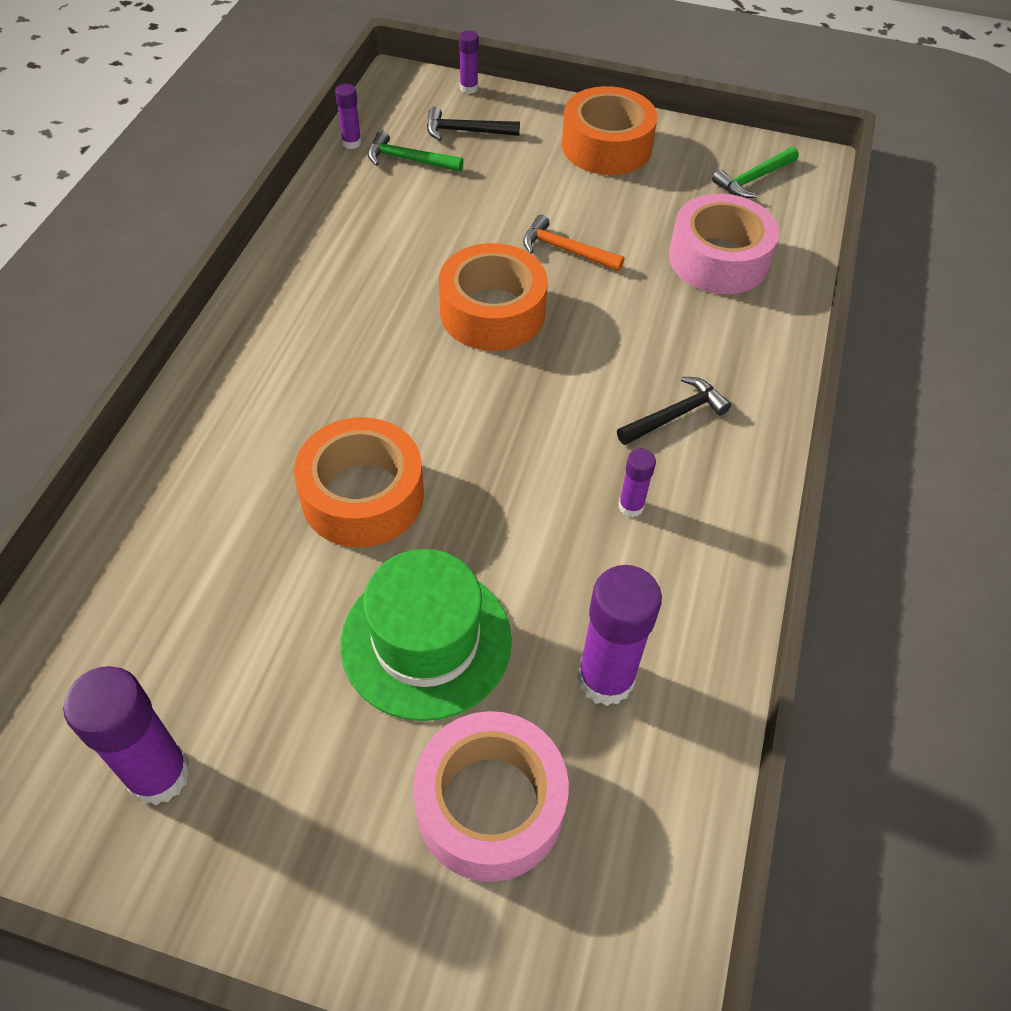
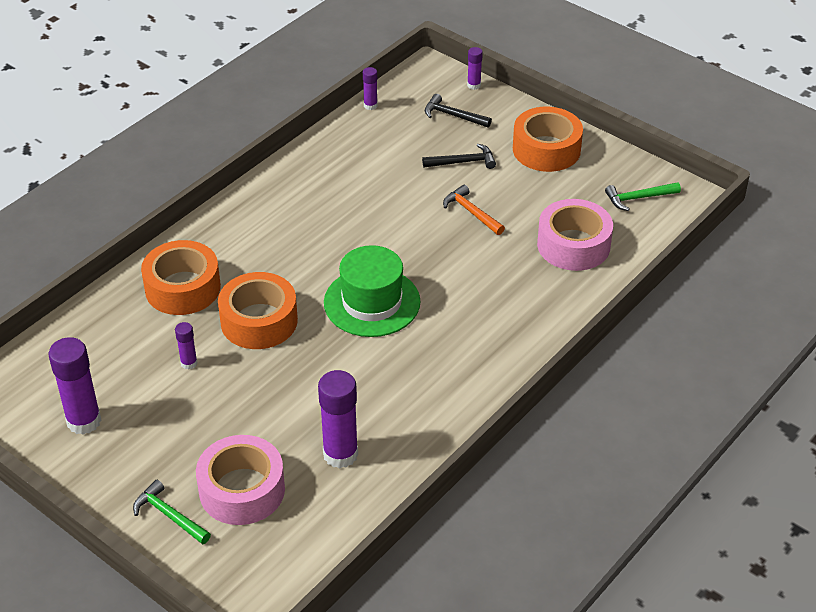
camera: 25 degrees right, 10 degrees down
green hat [340,549,512,721] -> green hat moved to [324,245,421,337]
green hammer [368,130,463,172] -> green hammer moved to [133,480,211,544]
orange tape [439,243,548,351] -> orange tape moved to [141,240,221,315]
black hammer [617,377,731,445] -> black hammer moved to [422,144,496,169]
purple glue stick [619,449,656,517] -> purple glue stick moved to [175,322,197,369]

